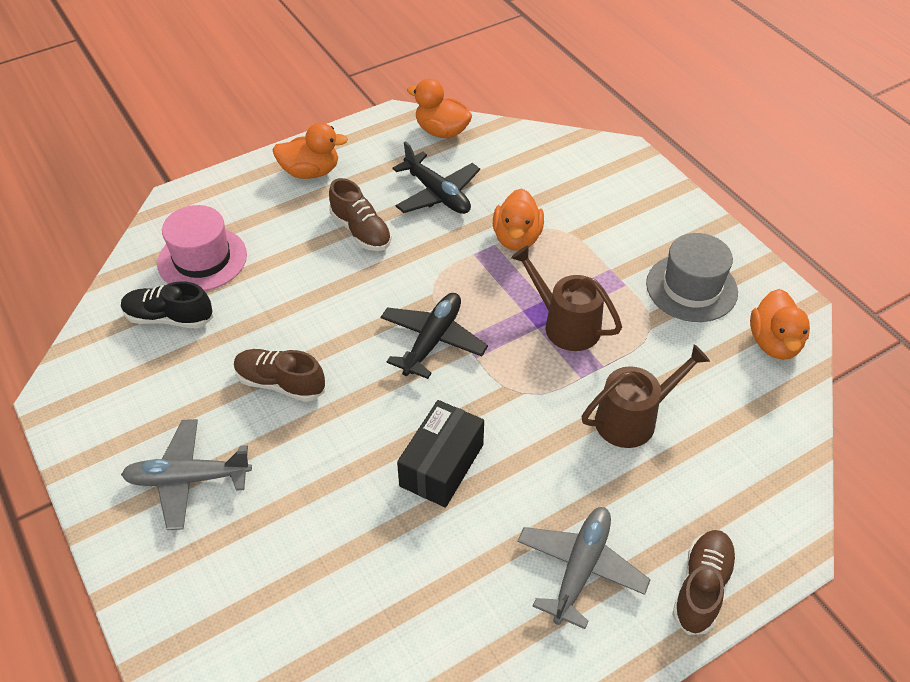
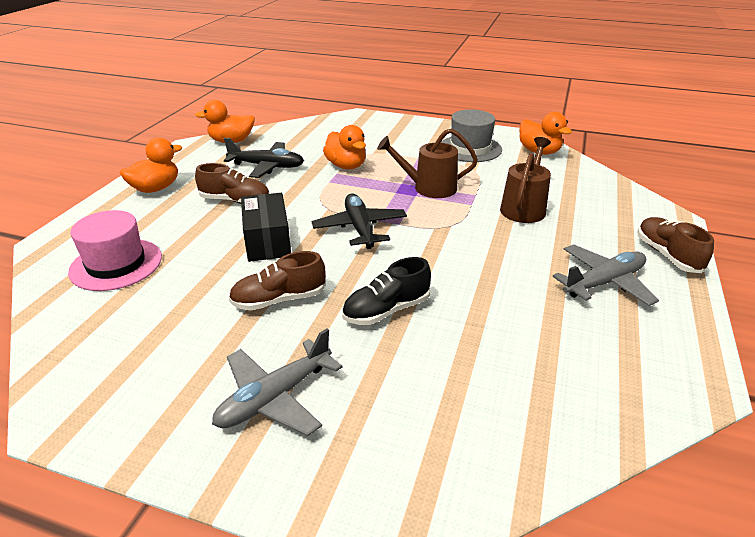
camera: 40 degrees left, 15 degrees down
black shoe [121,281,213,329] -> black shoe moved to [342,257,431,325]
black box [397,400,484,508] -> black box moved to [241,193,291,262]
grey plane [517,507,651,629] -> grey plane turned 75 degrees clockwise [553,244,659,306]

